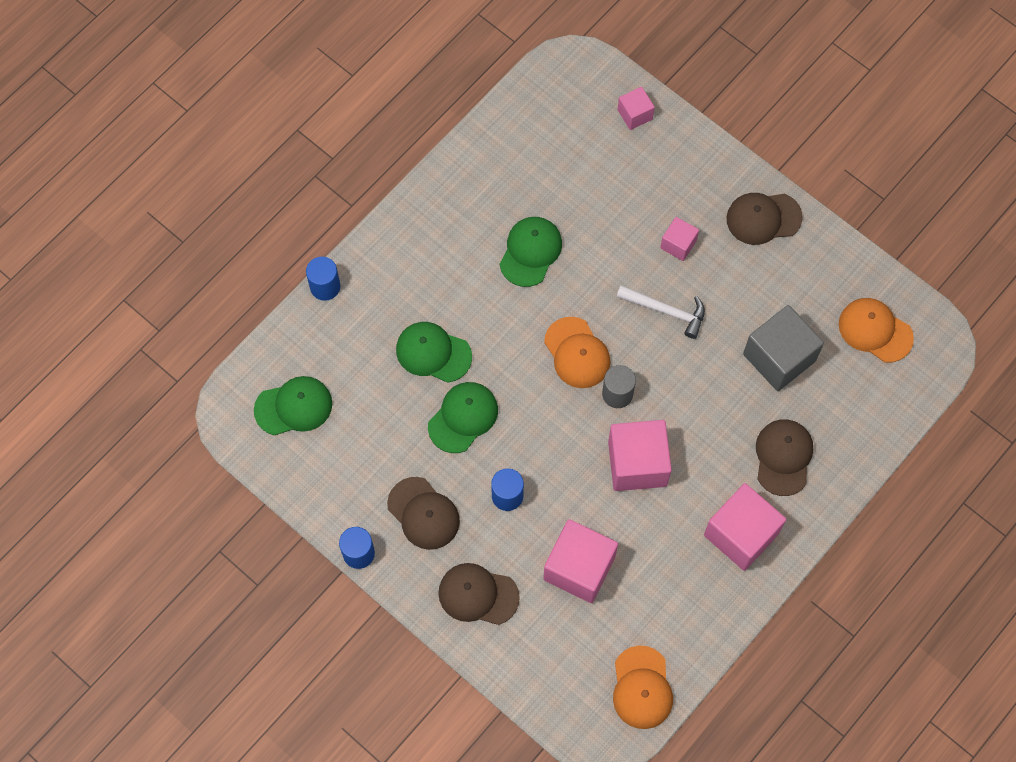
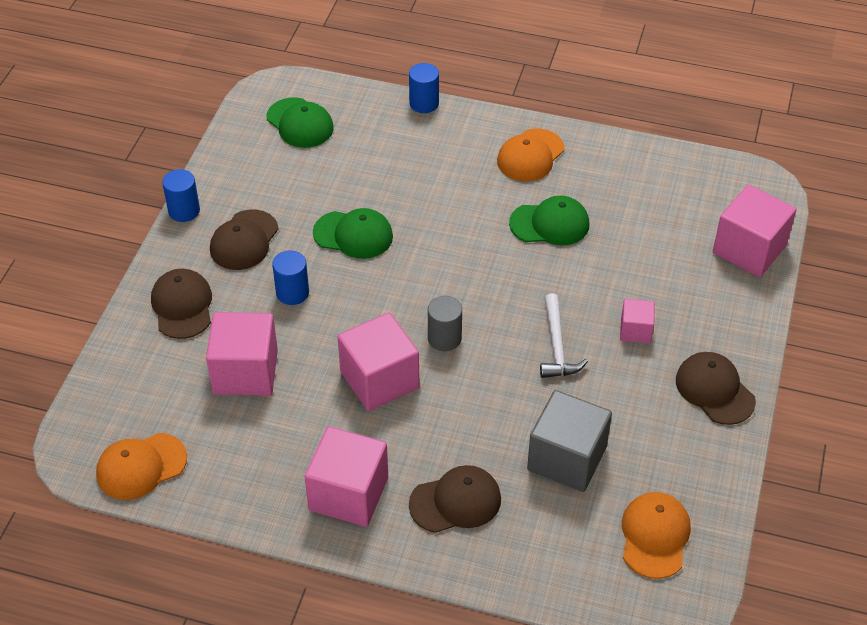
camera: 65 degrees right, 20 degrees down
green cap [396,322,472,383] -> none
orange cap [544,317,611,388] -> orange cap moved to [497,129,564,181]
pink cube [617,87,655,130] -> pink cube [713,185,797,277], size x1.89

